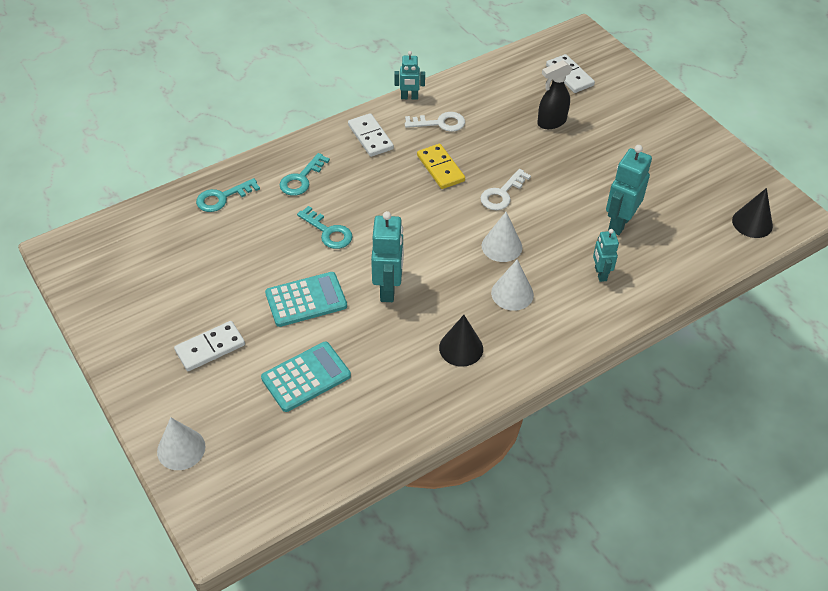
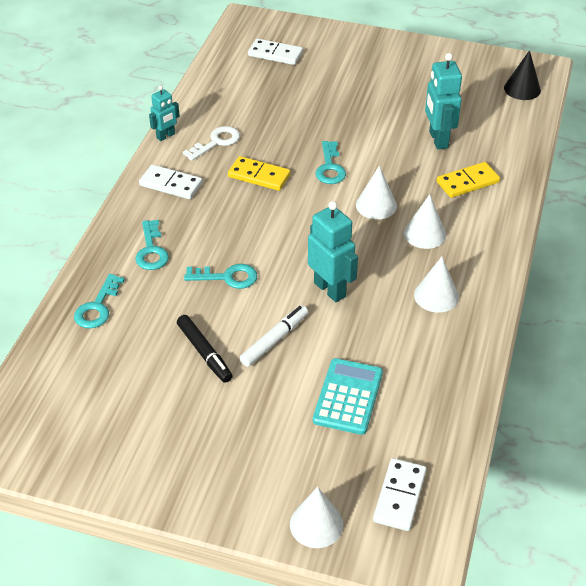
camera: 40 degrees left, 5 degrees down
white domino [174,321,245,371] -> white domino moved to [373,458,427,531]
turquoise calculator [265,272,347,327] -> white marker [240,305,308,367]
black cone [439,315,483,367] -> white cone [414,256,459,313]
white key [480,169,531,210] -> turquoise key [316,141,346,184]
black spray bottle [537,60,572,129] -> none
turquoise robot [593,229,619,282] -> yellow domino [437,162,500,198]
none -> black marker [177,315,232,383]

